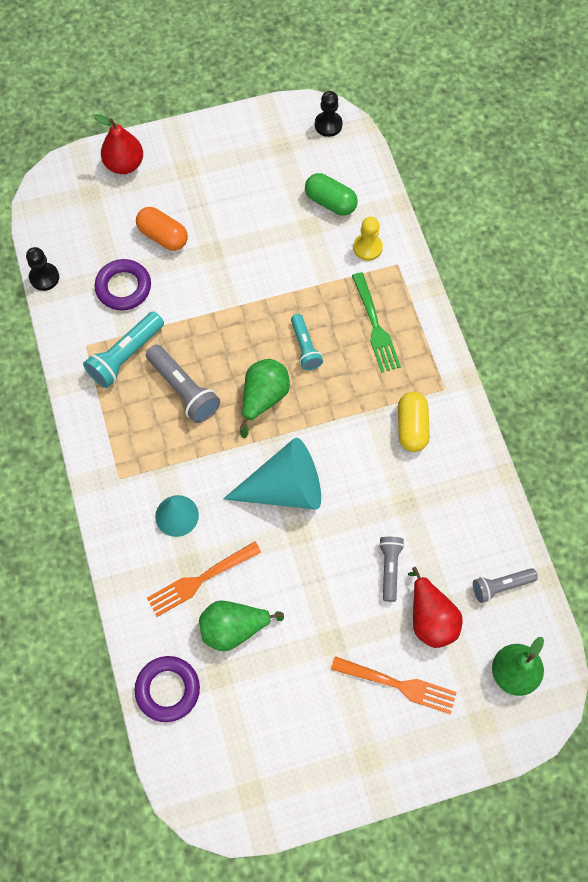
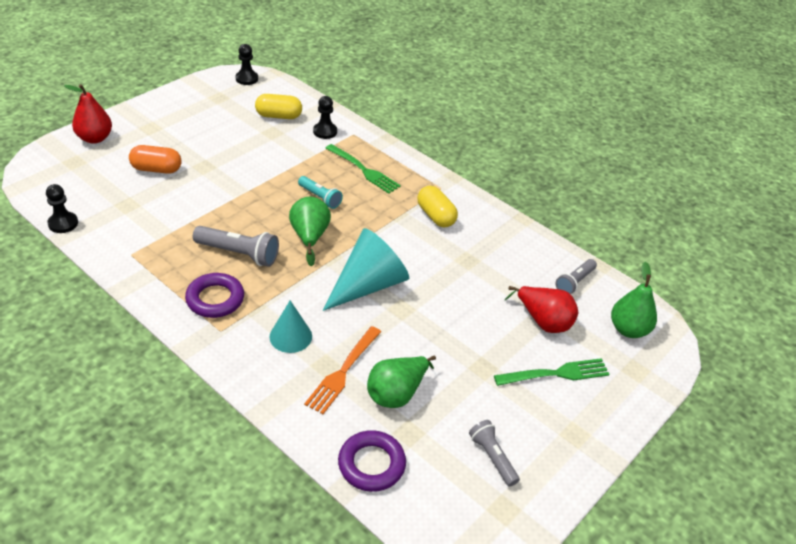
camera: 35 degrees left, 25 degrees down
turquoise flashlight [83,312,164,388] -> none
purple ring [95,259,151,310] -> purple ring moved to [185,273,244,318]
green capsule [305,173,358,216] -> yellow capsule [255,94,302,119]
orange fork [331,656,457,714] -> green fork [494,358,610,386]
yellow pawn [353,217,383,261] -> black pawn [313,96,337,139]
grey flashlight [379,537,404,602] -> grey flashlight moved to [469,420,520,487]

